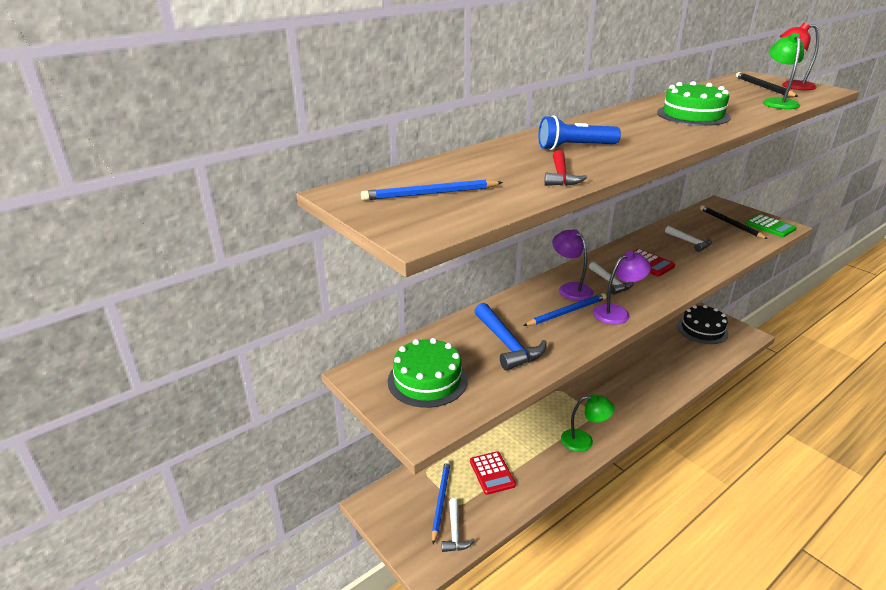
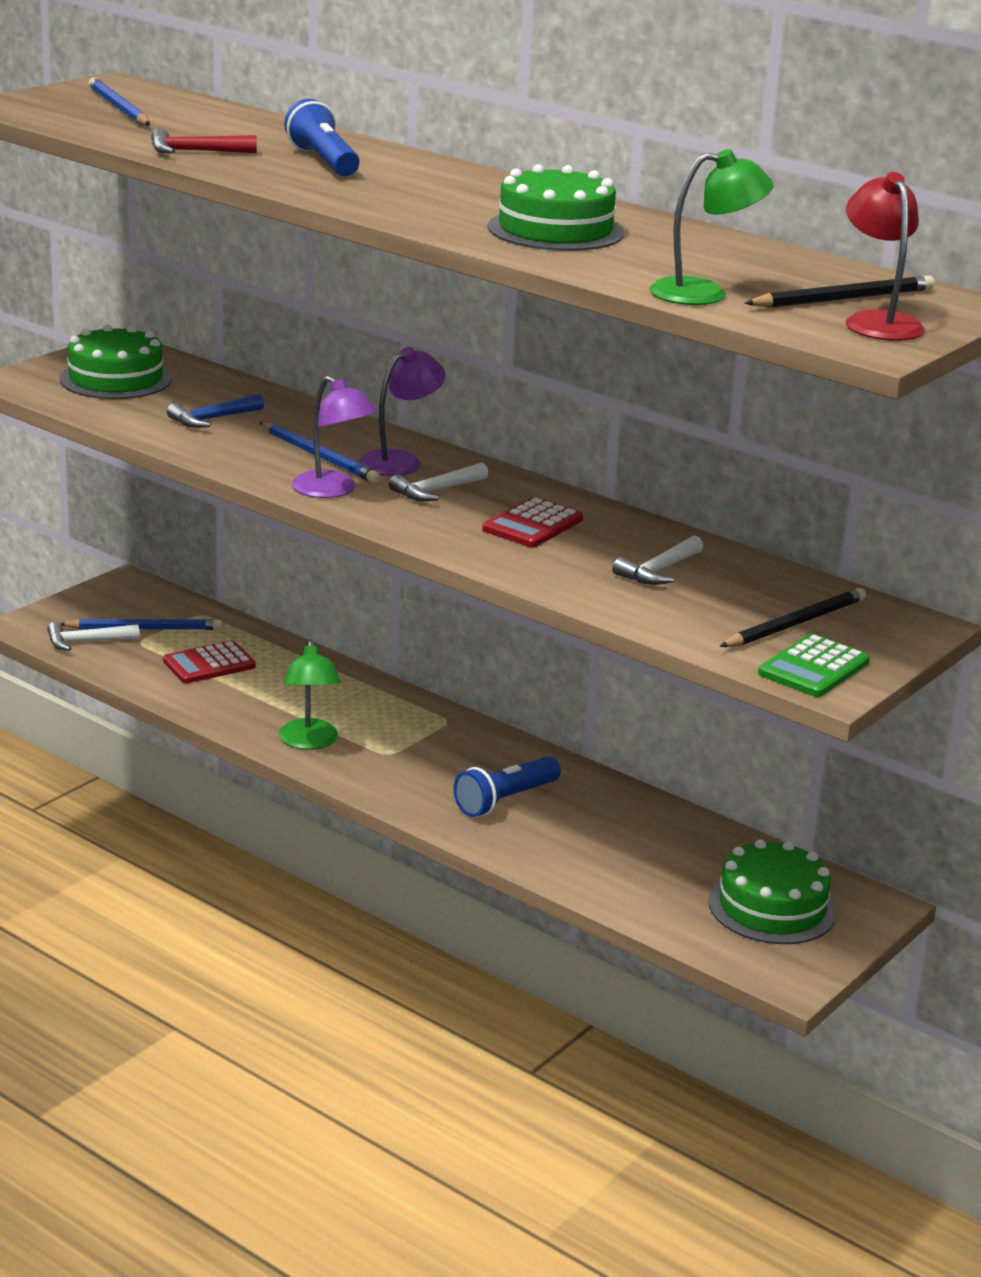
camera: 75 degrees right, 5 degrees down
blue hammer [475,303,547,371] -> blue hammer [167,394,264,428], size x0.63
black cake [677,305,729,344] -> green cake [708,839,837,944]
none -> blue flashlight [453,756,561,817]

